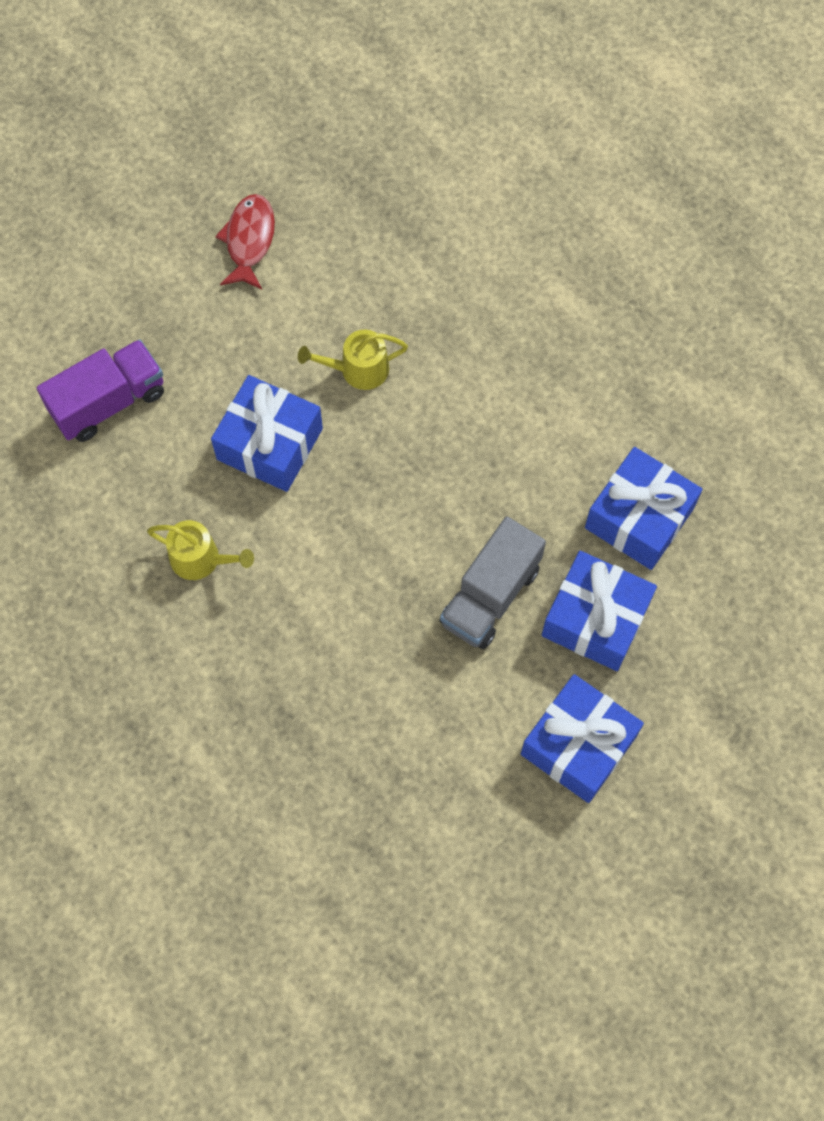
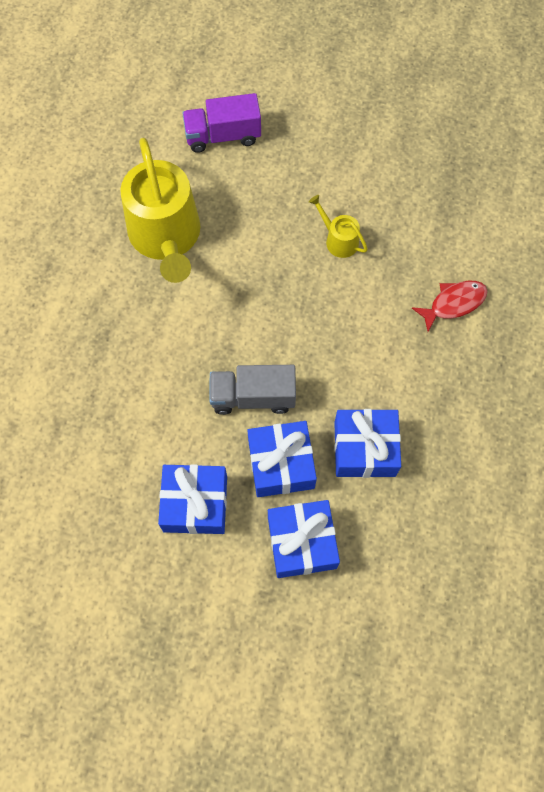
camera: 55 degrees right, 0 degrees up
purple truck [37,339,164,442] -> purple truck turned 150 degrees clockwise [182,93,261,153]
yellow watering can [147,520,254,580] -> yellow watering can [120,138,200,283], size x2.26
blue gift [211,375,323,492] -> blue gift moved to [268,500,340,578]
red fish [215,194,275,289] -> red fish moved to [412,281,488,332]

